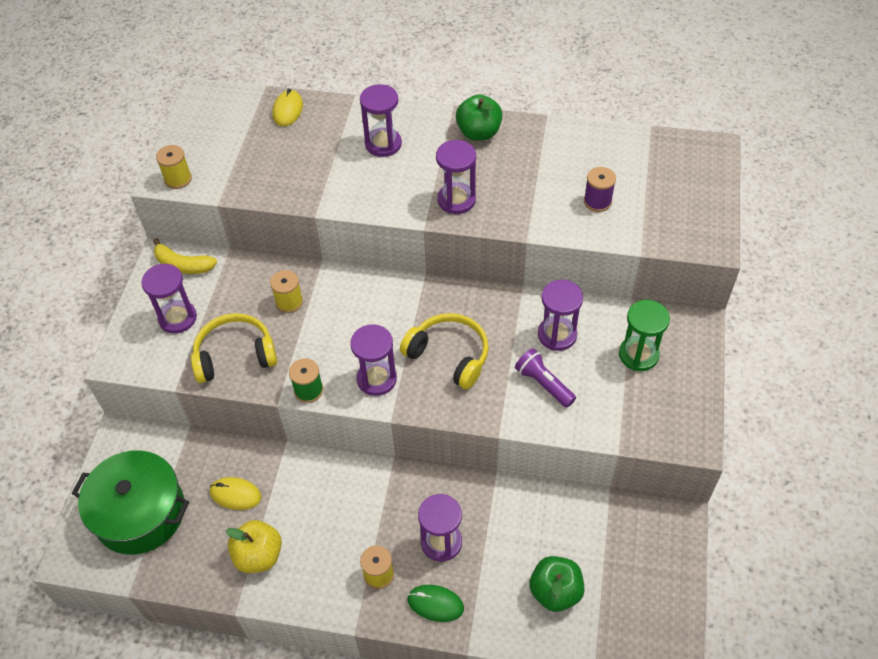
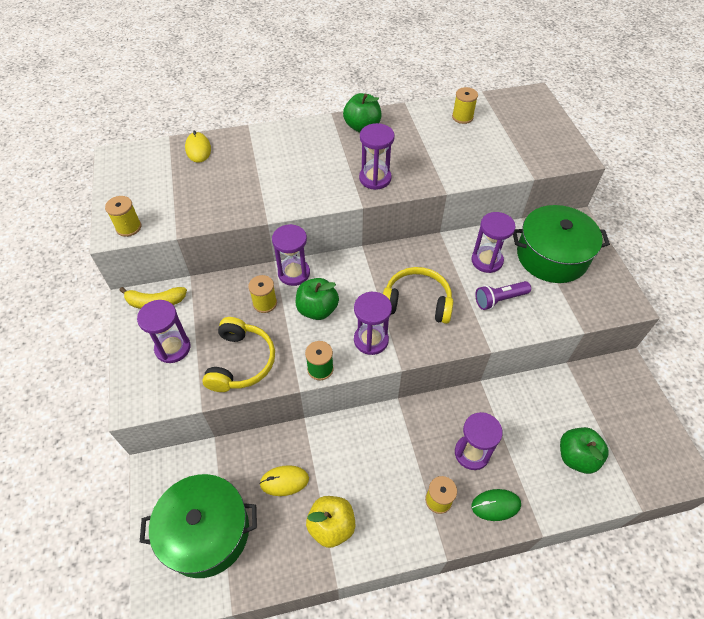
camera: 25 degrees left, 0 degrees up
yellow headphones [191,313,277,383] -> yellow headphones turned 135 degrees clockwise [202,317,275,392]
purple hourglass [360,84,402,157] -> purple hourglass moved to [272,224,310,286]
purple flashlight [515,348,576,408] -> purple flashlight turned 45 degrees counterclockwise [475,281,531,310]
purple spool [584,167,616,212] -> none
green hourglass [619,300,670,371] -> green pot [513,205,610,283]
none -> green apple [296,278,339,320]
none -> yellow spool [452,87,478,124]

